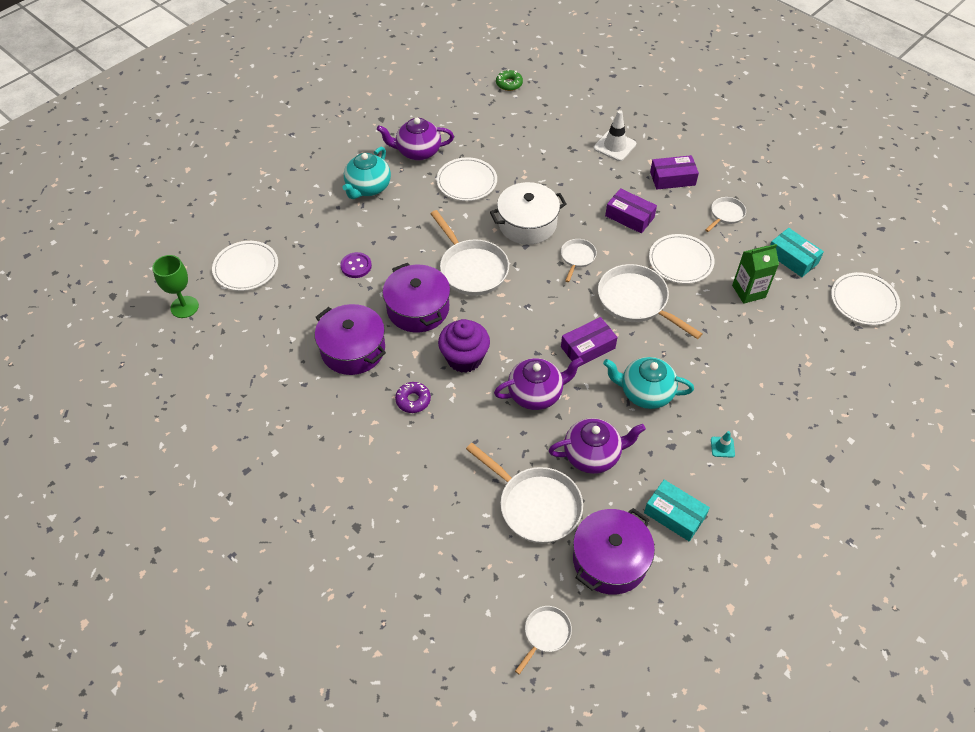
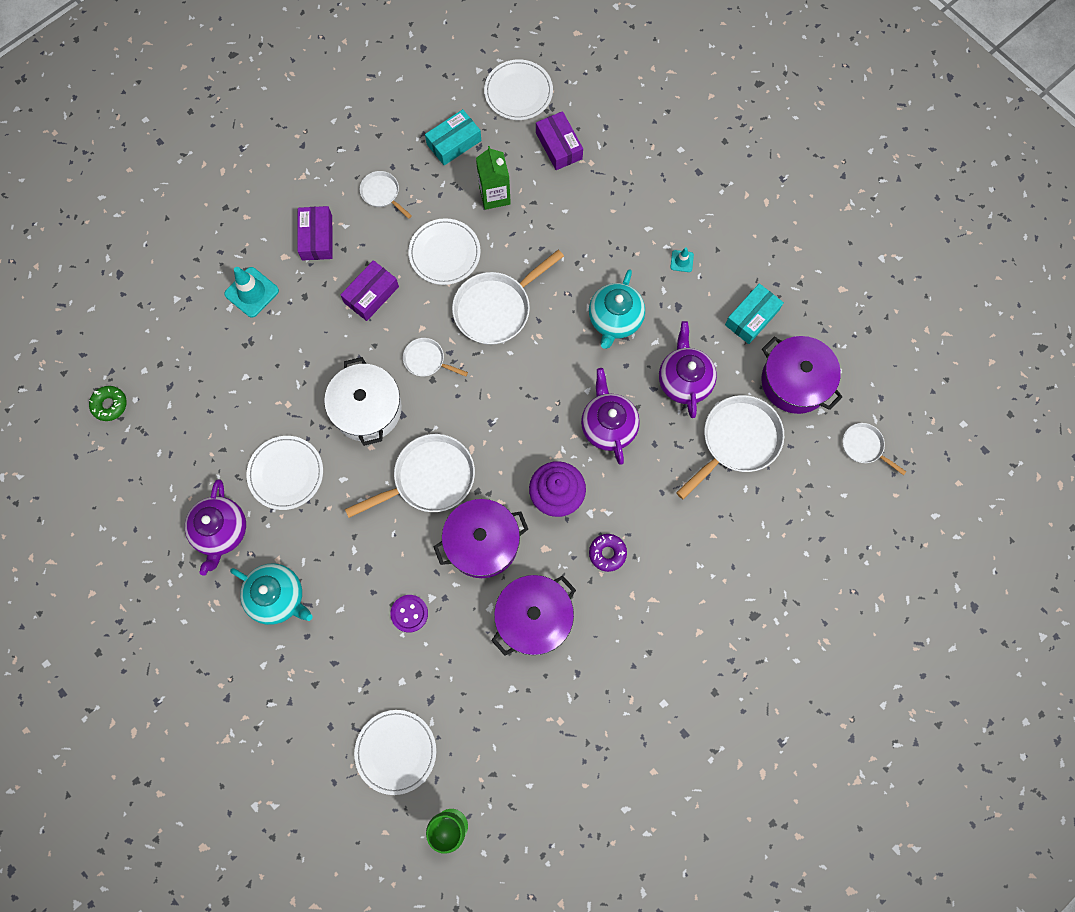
camera: 85 degrees left, 20 degrees up
purple box [561,317,618,367] -> purple box moved to [536,111,583,170]
white traffic cone [594,110,636,161] -> turquoise traffic cone [224,267,279,318]

